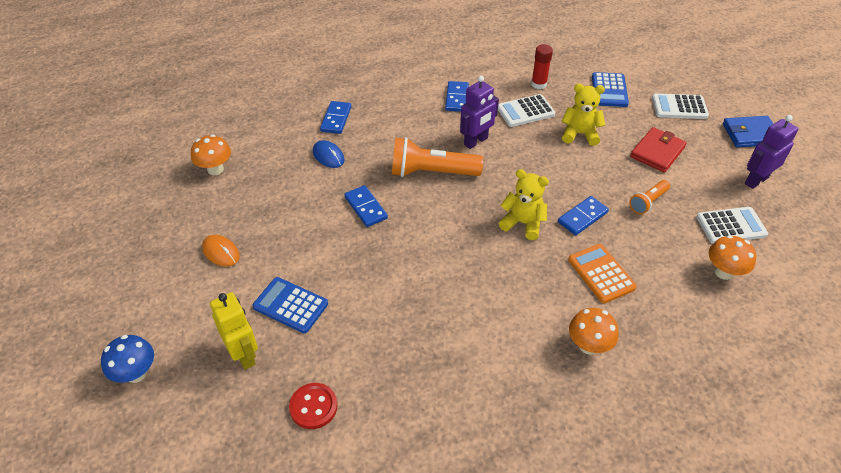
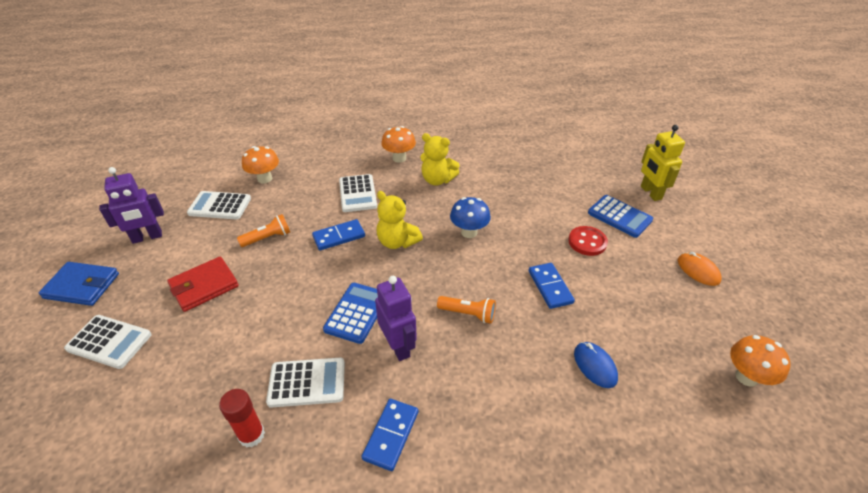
camera: 165 degrees left, 5 degrees down
blue mushroom [101,335,154,383] -> blue mushroom moved to [450,197,491,238]
red button [289,383,337,429] -> red button moved to [568,226,608,256]
blue domino [320,101,351,134] -> none
orange flashlight [392,137,483,177] -> orange flashlight [437,296,496,324], size x0.54
purple robot [460,76,499,149] -> purple robot turned 90 degrees clockwise [375,276,417,361]
yellow teddy bear [561,83,605,146] -> yellow teddy bear moved to [421,133,460,185]
orange calculator [568,244,637,303] -> white calculator [339,174,377,212]
blue calculator [592,72,629,107] -> blue calculator moved to [323,283,378,344]

